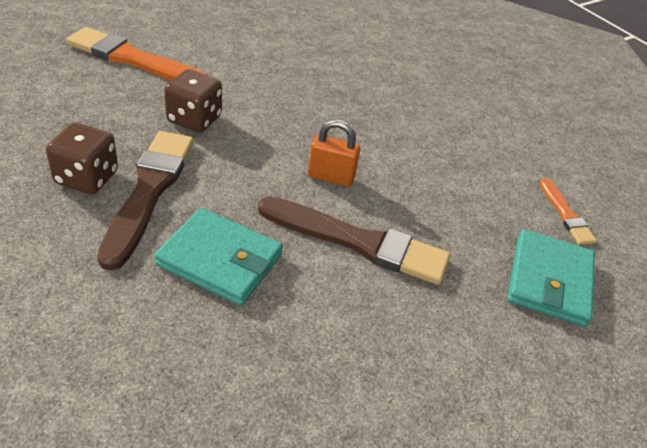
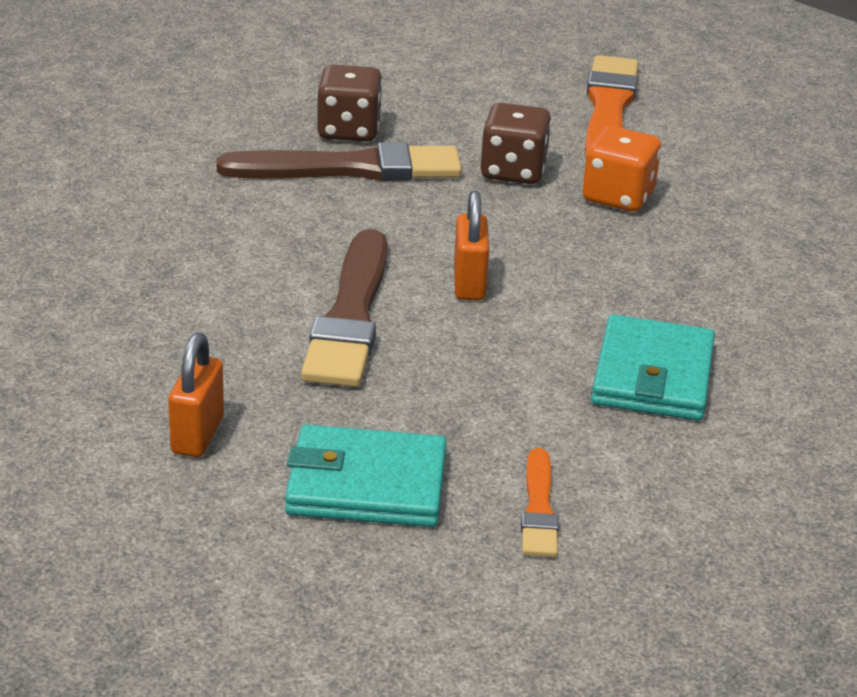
camera: 80 degrees right, 10 degrees down
turquoise wallet [154,208,283,305] -> turquoise wallet moved to [591,314,715,421]
orange brush [540,178,597,245] -> orange brush turned 60 degrees counterclockwise [521,448,559,557]
none -> orange padlock [168,333,224,457]
none -> orange dice [583,126,661,212]

